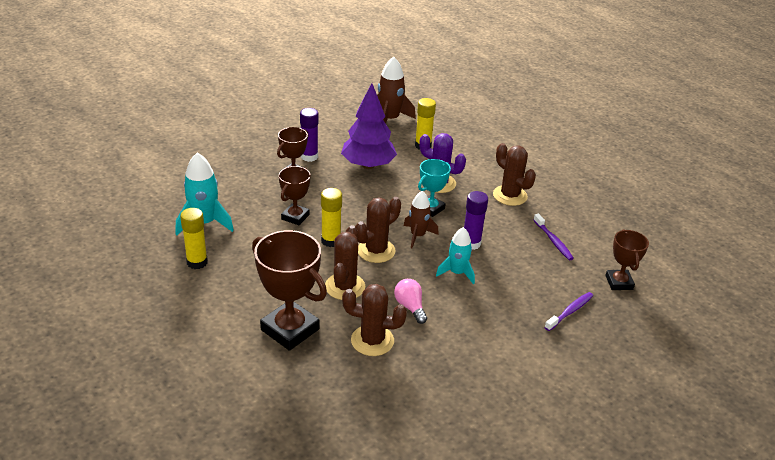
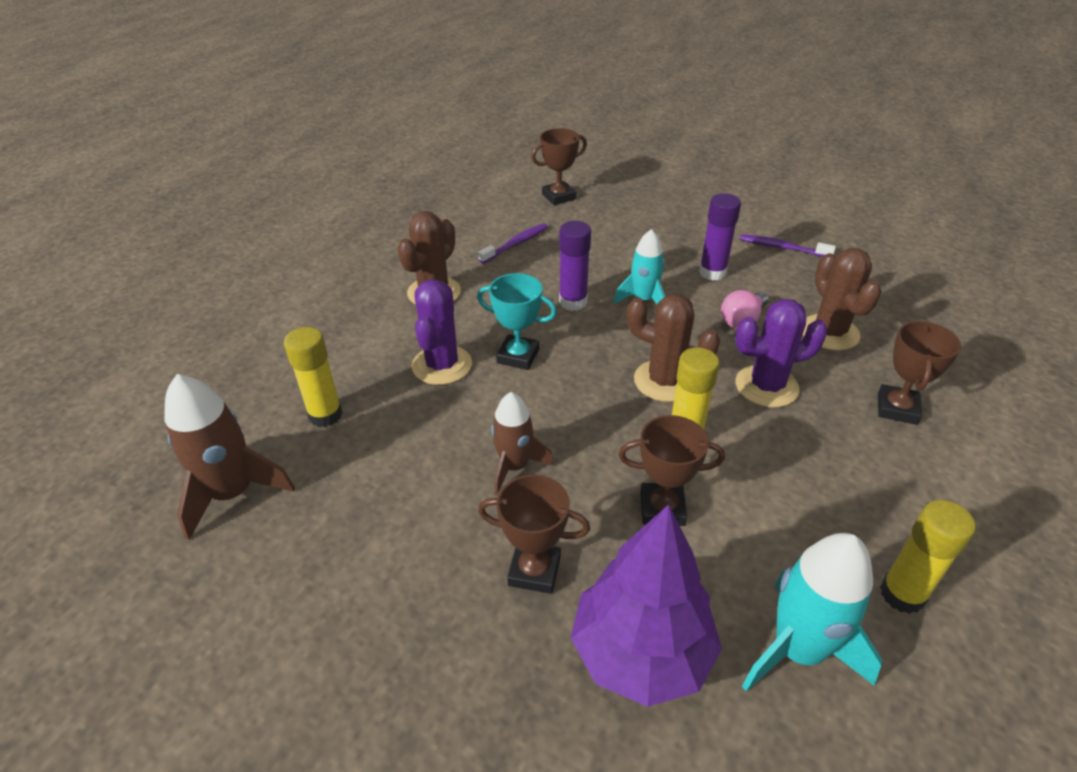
camera: 110 degrees left, 5 degrees up
brown trophy [252,230,327,351] -> brown trophy [878,321,961,425], size x0.58
purple glue stick [300,108,319,162] -> purple glue stick moved to [699,193,741,281]
brown cactus [325,225,365,300] -> purple cactus [735,299,828,408]
purple tree [341,83,397,169] -> purple tree moved to [571,504,722,707]
brown rocket [404,191,439,248] -> brown rocket moved to [491,392,554,495]
purple toothbrush [545,292,593,331] -> purple toothbrush moved to [740,234,836,257]

